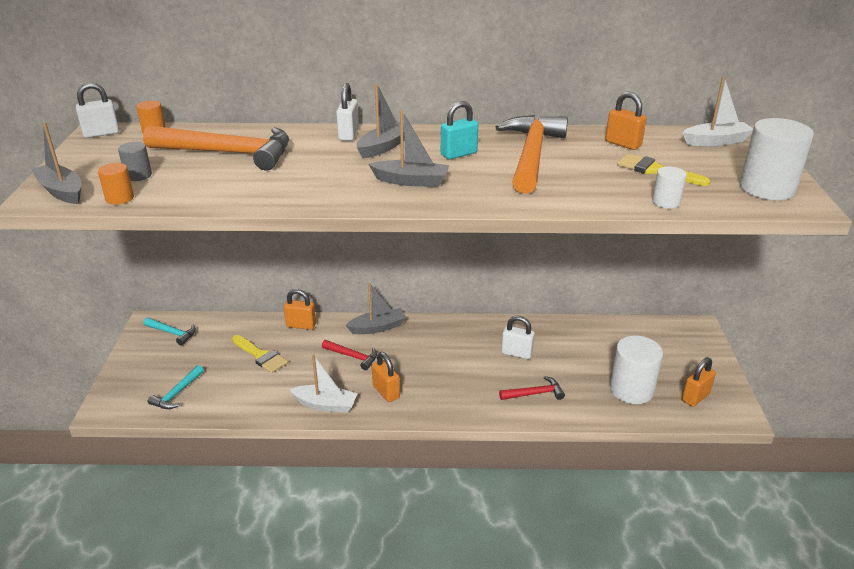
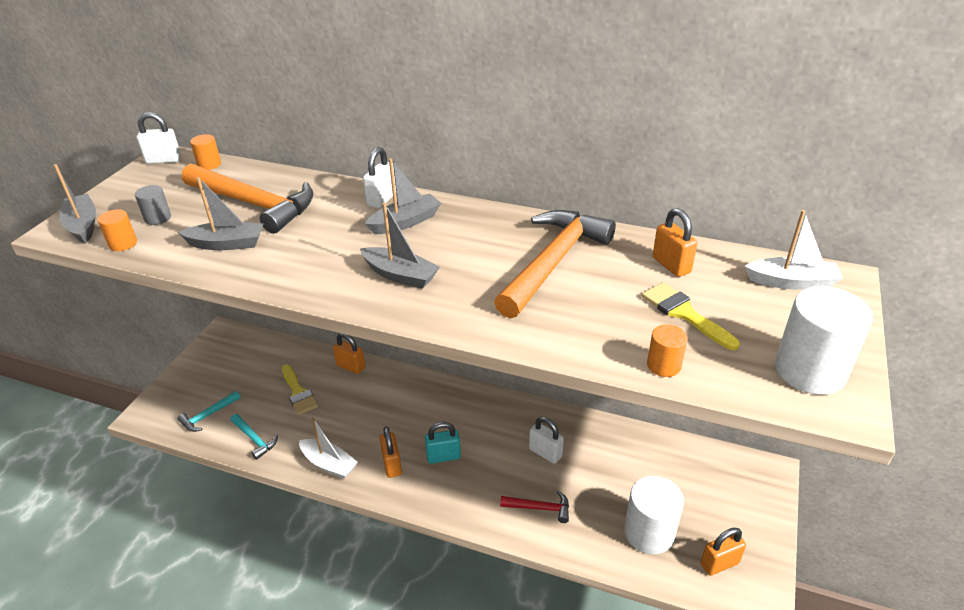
camera: 20 degrees right, 5 degrees up
turquoise hammer [144,318,196,345] -> turquoise hammer moved to [231,414,278,460]
red hammer [322,340,377,370] -> none
grey boat [345,283,406,334] -> grey boat moved to [178,177,263,250]
turquoise padlock [441,101,478,159] -> turquoise padlock moved to [425,422,461,464]
white cylinder [652,166,686,209] -> orange cylinder [647,324,688,377]

